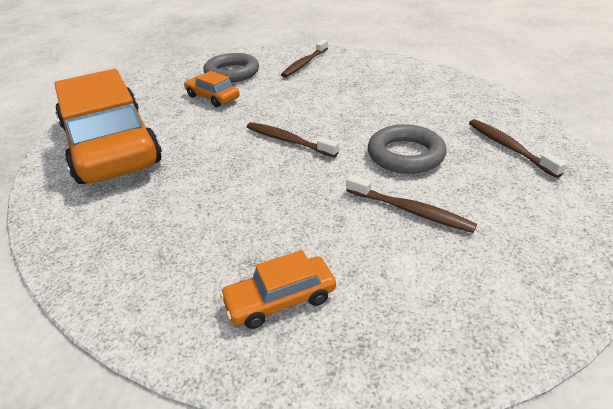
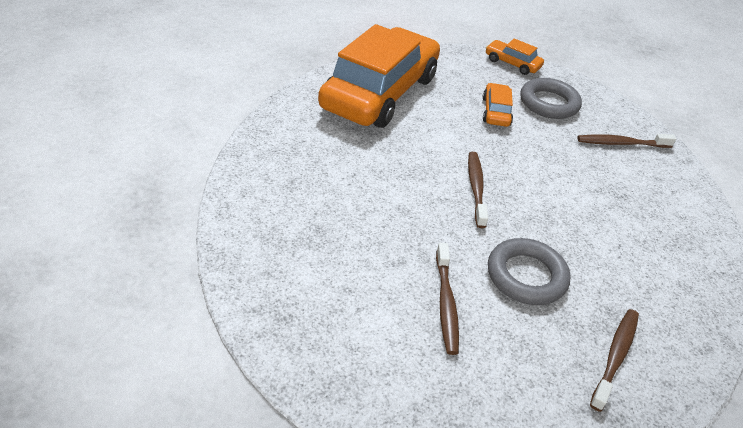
camera: 50 degrees right, 5 degrees up
orange car [220,250,336,329] -> orange car moved to [486,39,544,75]

